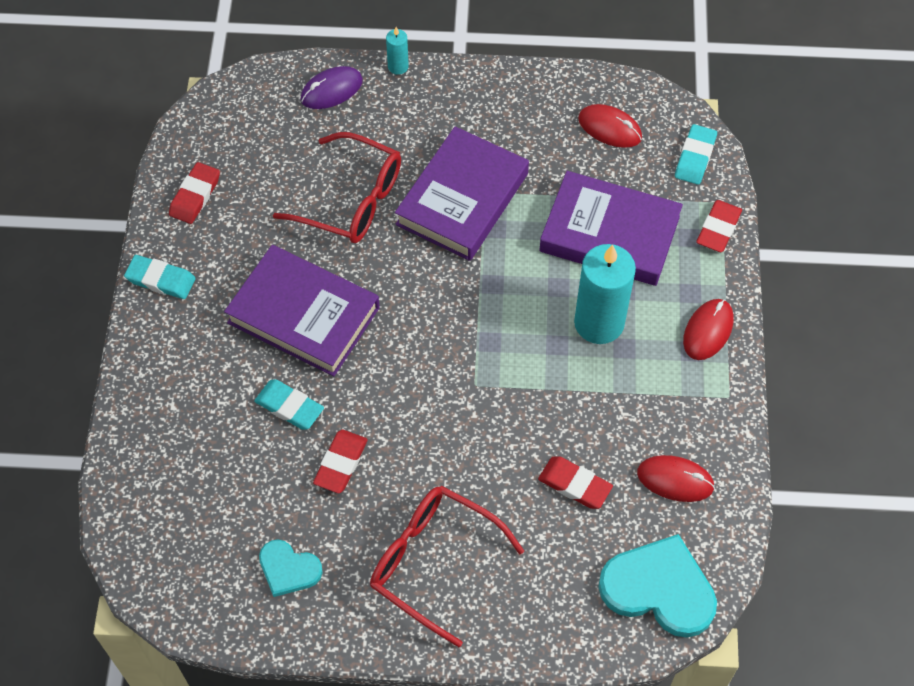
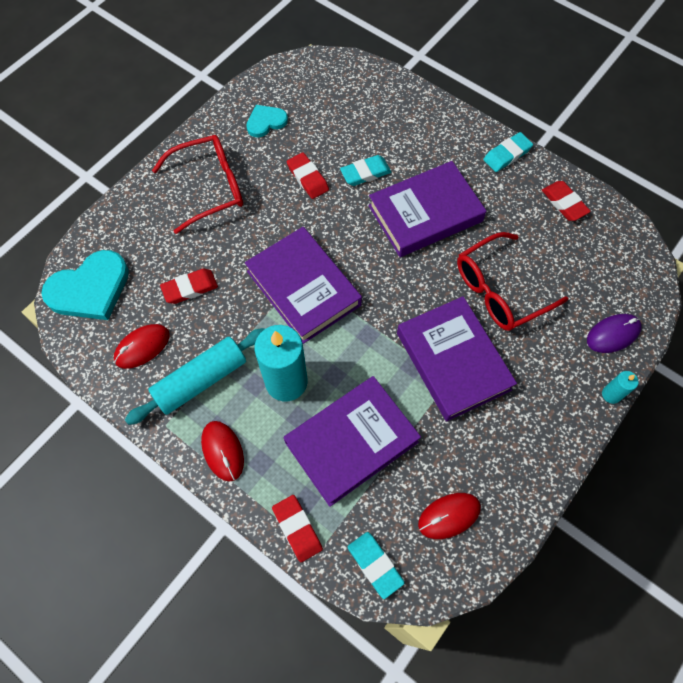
camera: 125 degrees right, 5 degrees up
purple mouse [300,66,363,109] -> purple mouse turned 60 degrees clockwise [587,314,642,353]
none -> turquoise rolling pin [125,328,264,425]
none -> purple book [245,227,362,344]

